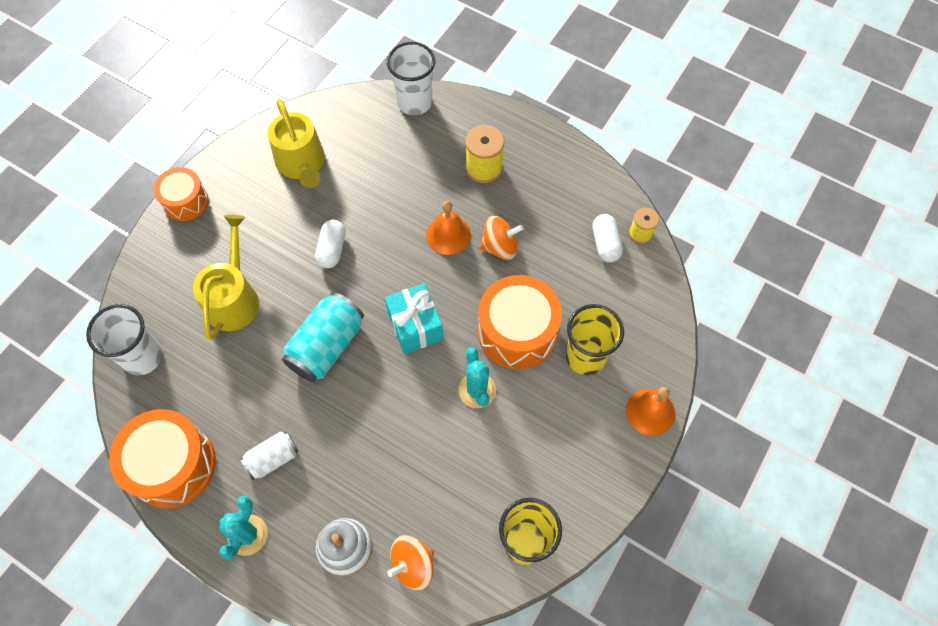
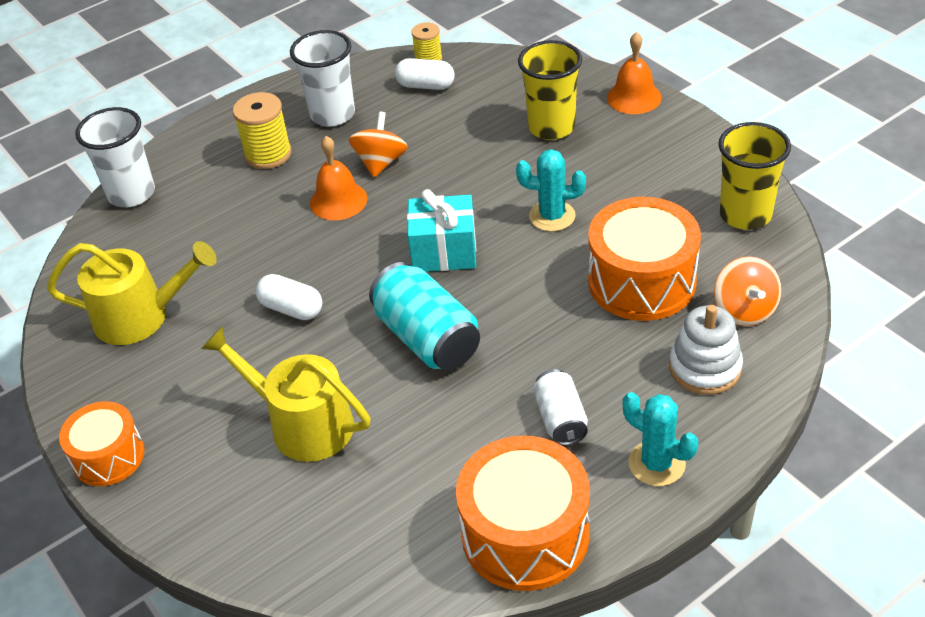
camera: 65 degrees left, 20 degrees down
white cup [86,304,162,375] -> white cup moved to [290,30,355,127]
orange drum [478,275,562,369] -> orange drum moved to [588,197,701,321]

